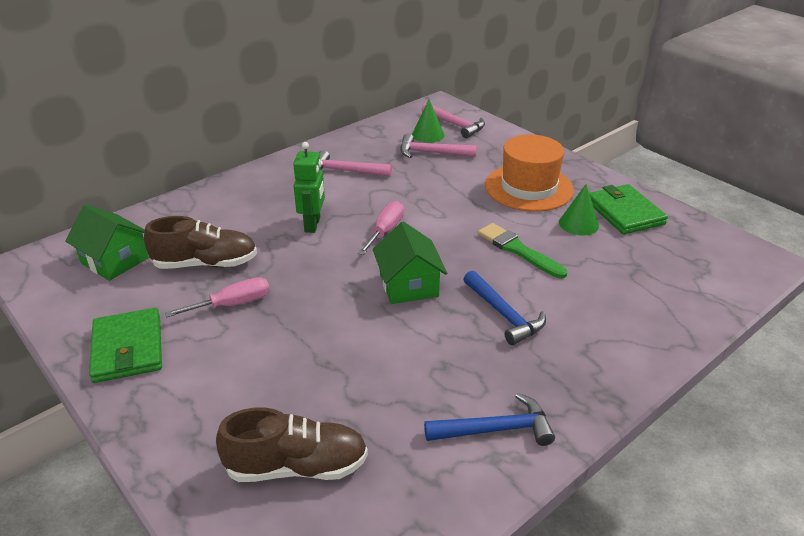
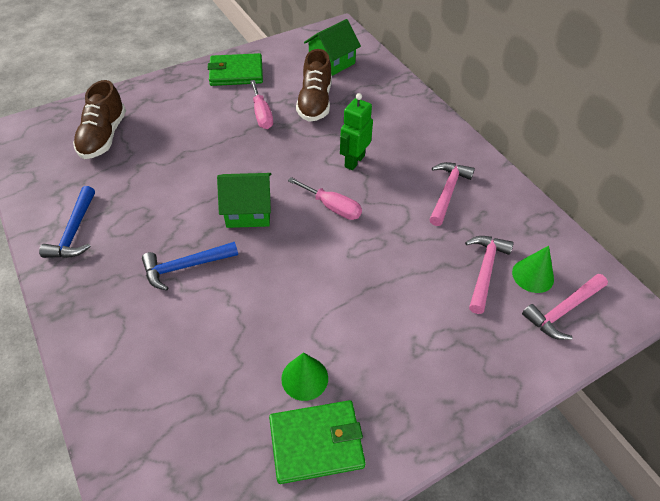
camera: 100 degrees right, 15 degrees up
green robot [293,142,325,233] -> green robot turned 105 degrees clockwise [340,93,373,170]
green brush [478,223,567,278] -> none
orange hat [485,134,574,212] -> none

